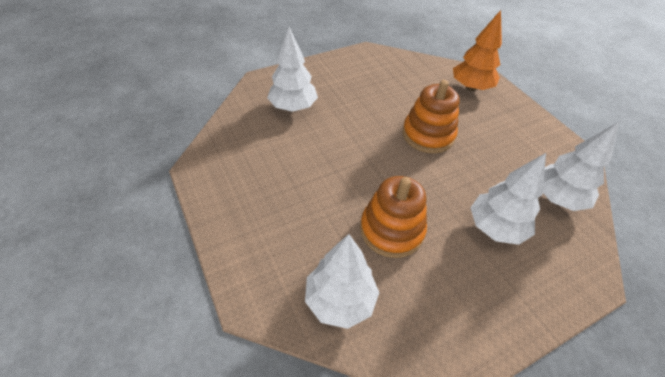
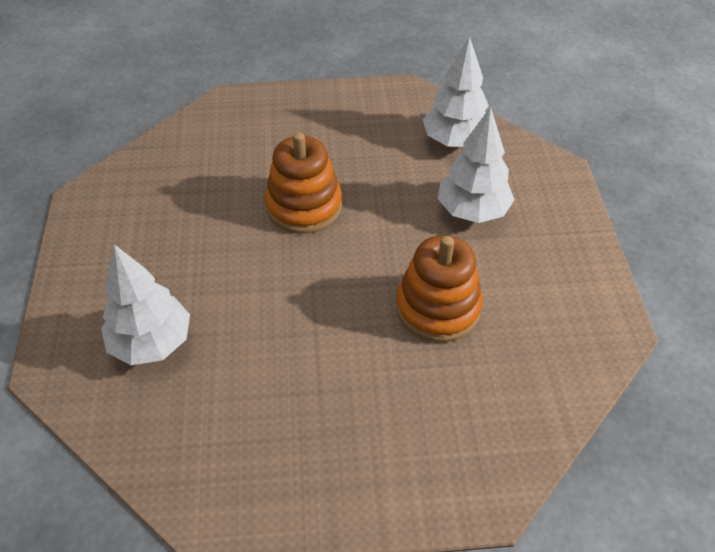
camera: 65 degrees left, 0 degrees up
white tree [305,234,379,329] -> none
orange tree [453,10,502,91] -> none

